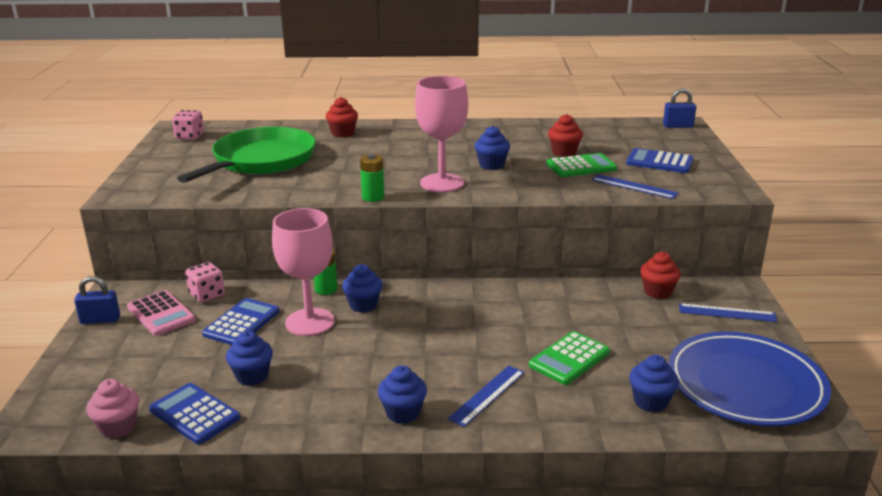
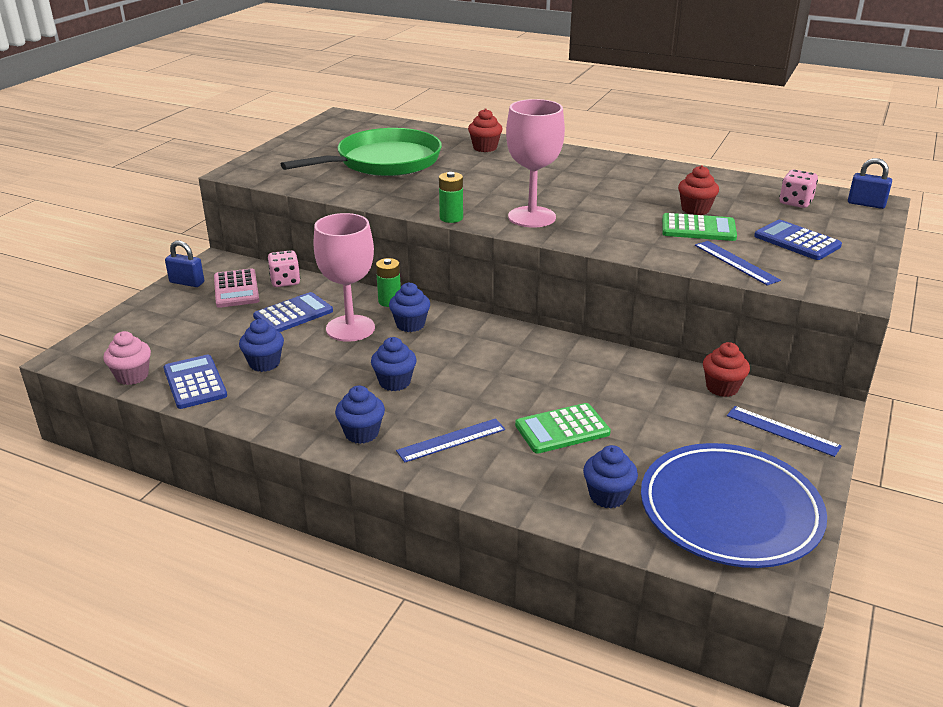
camera: 25 degrees right, 5 degrees up
pink dice [172,110,204,139] -> pink dice moved to [780,170,818,208]
blue cupcake [474,126,510,170] -> blue cupcake moved to [371,337,417,391]

